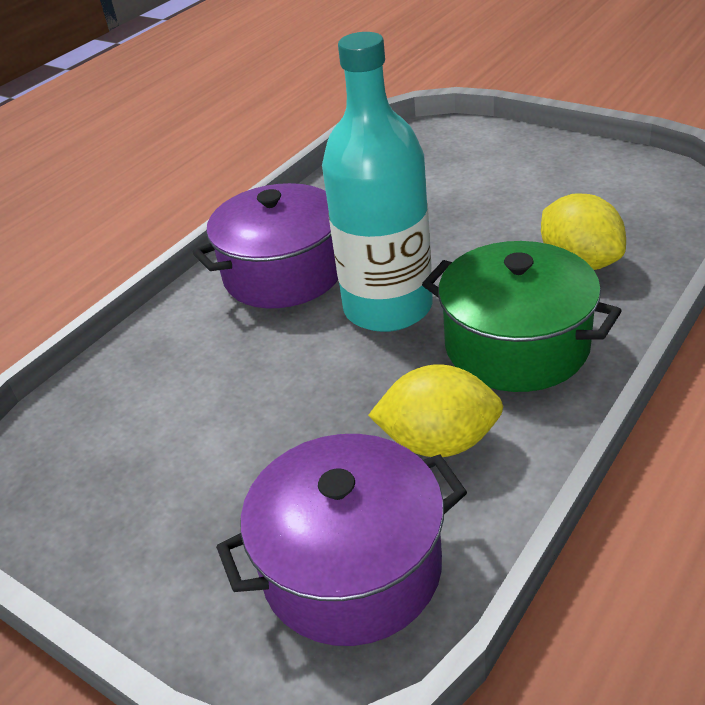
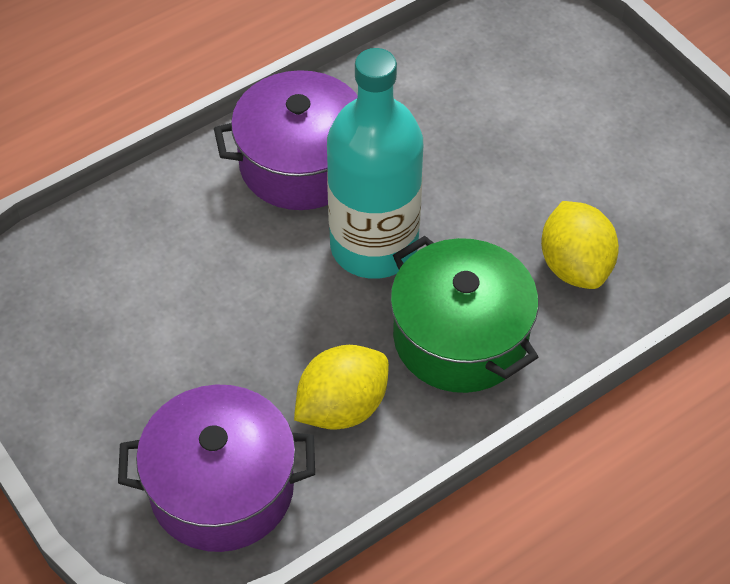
camera: 15 degrees right, 15 degrees up
yellow lemon [368,364,503,457] -> yellow lemon turned 60 degrees counterclockwise [294,345,389,430]

